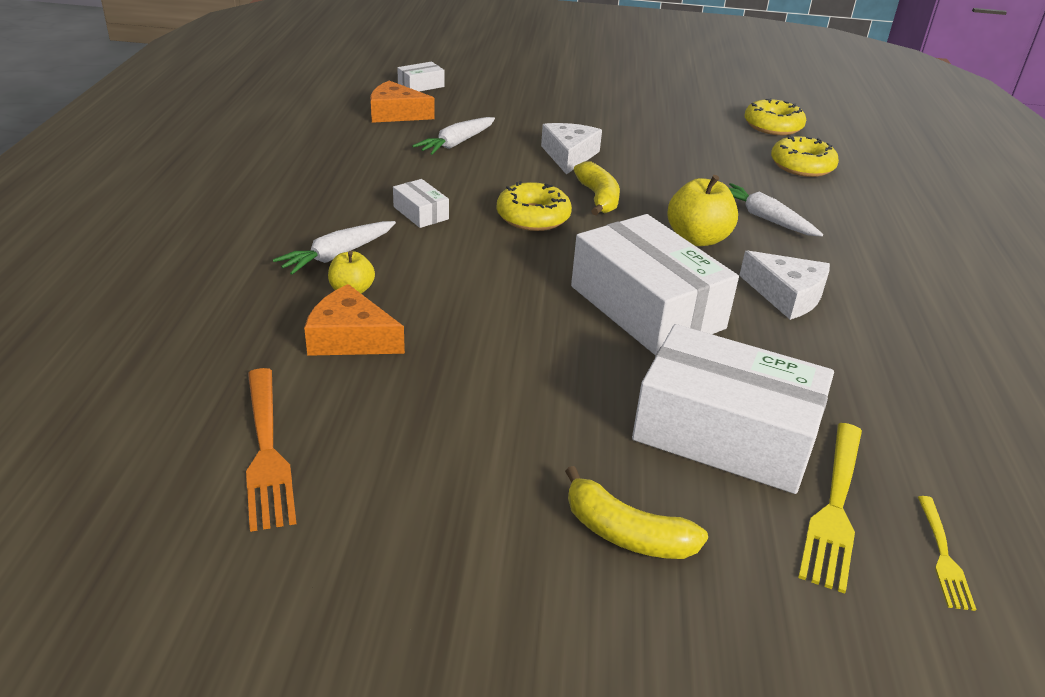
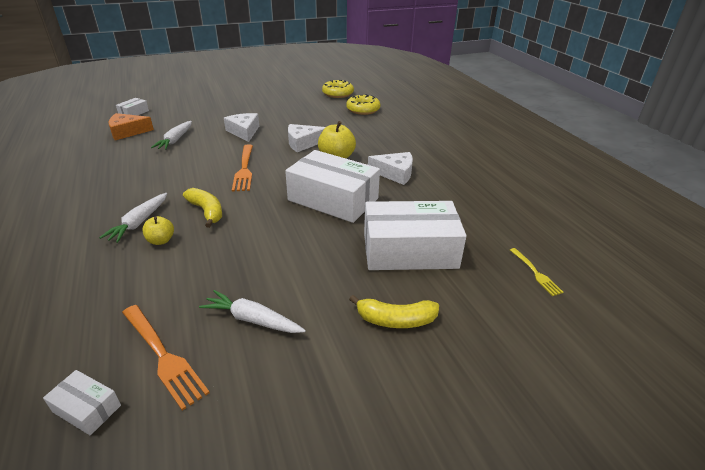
camera: 25 degrees left, 0 degrees up
orange cheese [304,284,405,356] -> none
white box [393,179,449,228] -> white box moved to [43,370,121,435]
yellow donut [497,181,572,231] -> orange fork [232,144,253,191]
yellow banana [573,161,620,215] -> yellow banana moved to [183,188,222,228]
white carrot [729,183,823,237] -> white carrot moved to [199,290,306,333]
yellow fork [798,423,862,594] -> none
none -> white cheese [288,124,326,152]

